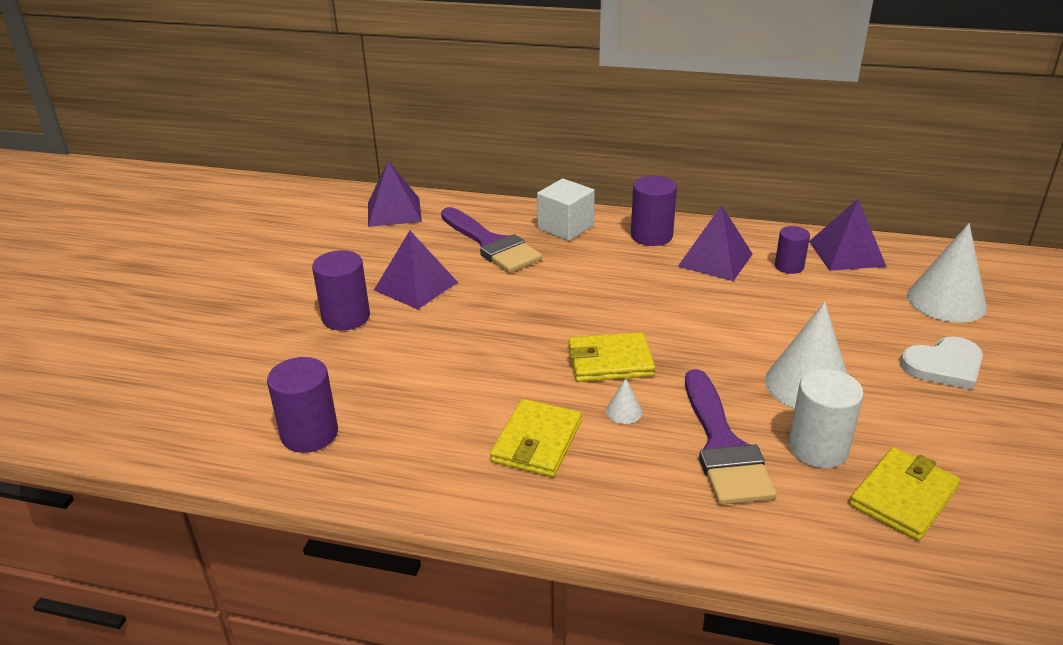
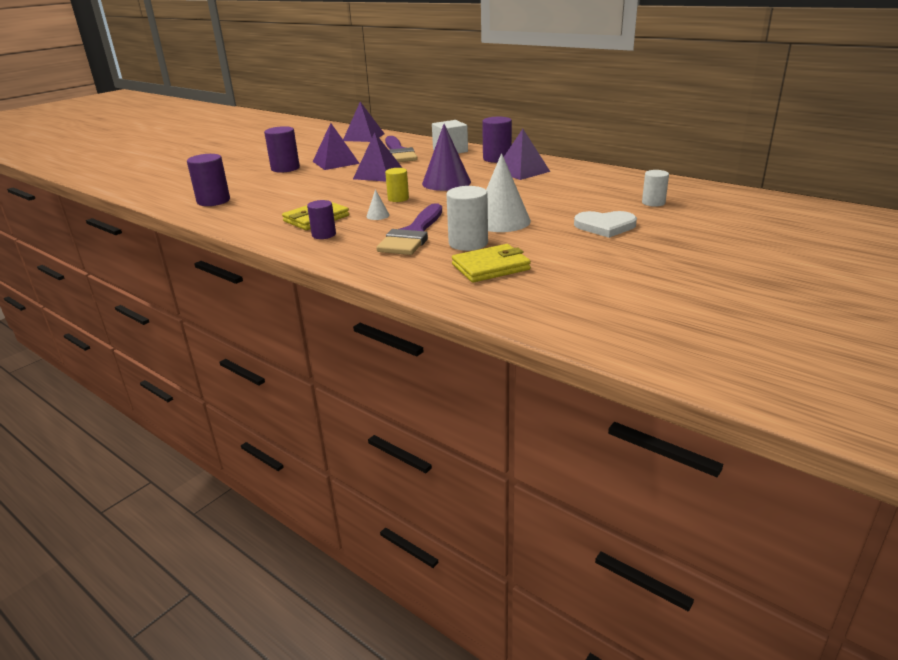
camera: 25 degrees right, 5 degrees down
yellow wallet [568,332,655,382] -> yellow cylinder [385,168,409,202]
purple cylinder [775,226,810,274] -> purple cylinder moved to [307,200,336,239]
purple pyramid [809,199,887,271] -> purple pyramid moved to [353,133,402,181]
white cone [907,223,987,323] -> white cylinder [642,170,669,207]
none -> purple cone [422,124,471,191]

